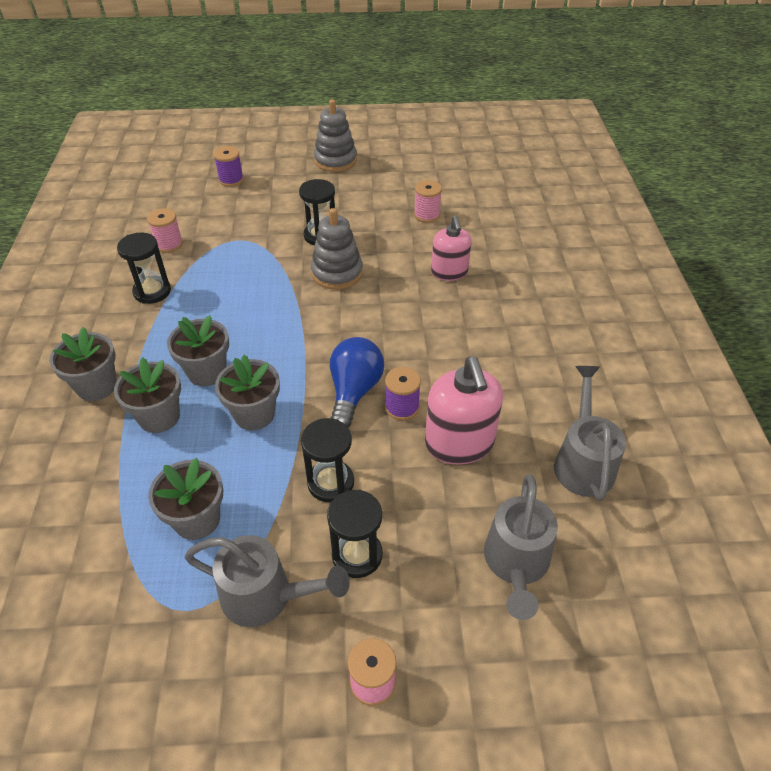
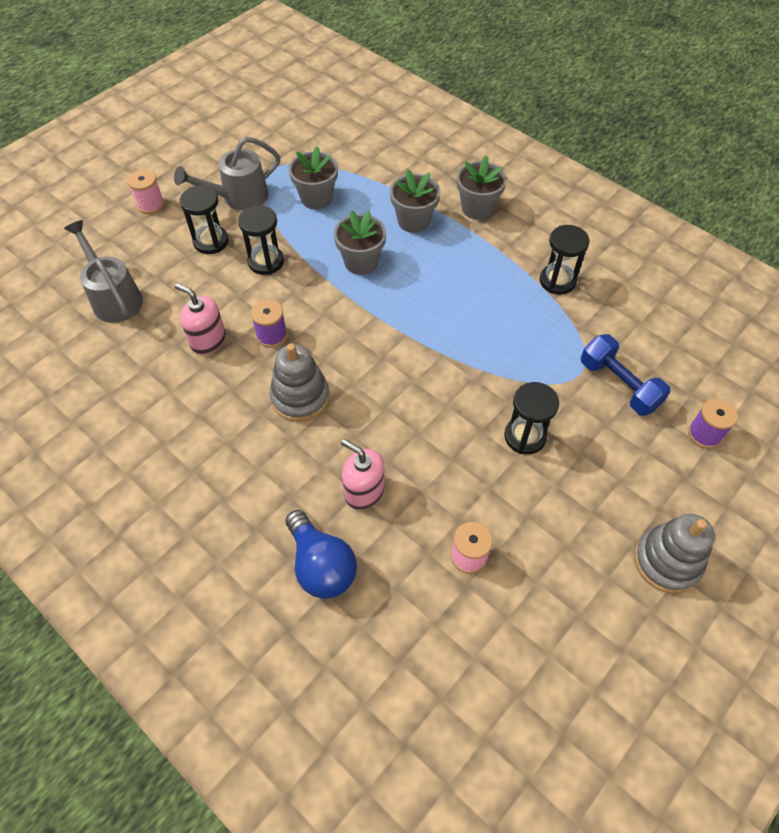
camera: 135 degrees right, 10 degrees up
pink spool [147,208,183,253] -> none
grey flower pot [167,315,229,386] -> none
grey stacking toy [311,208,363,290] -> grey stacking toy moved to [270,343,329,422]
blue light bulb [330,337,384,428] -> blue light bulb moved to [285,510,357,599]
pink soap dispenser [425,357,503,465] -> pink soap dispenser [175,283,226,355], size x0.66
grey watering can [554,366,626,501] -> none
none -> blue dumbbell [581,334,671,416]

